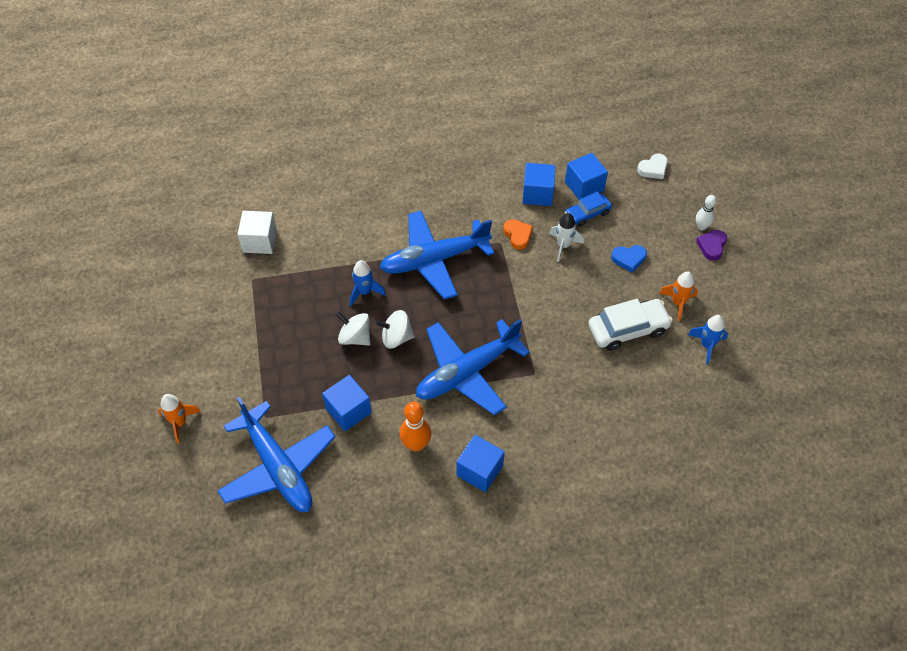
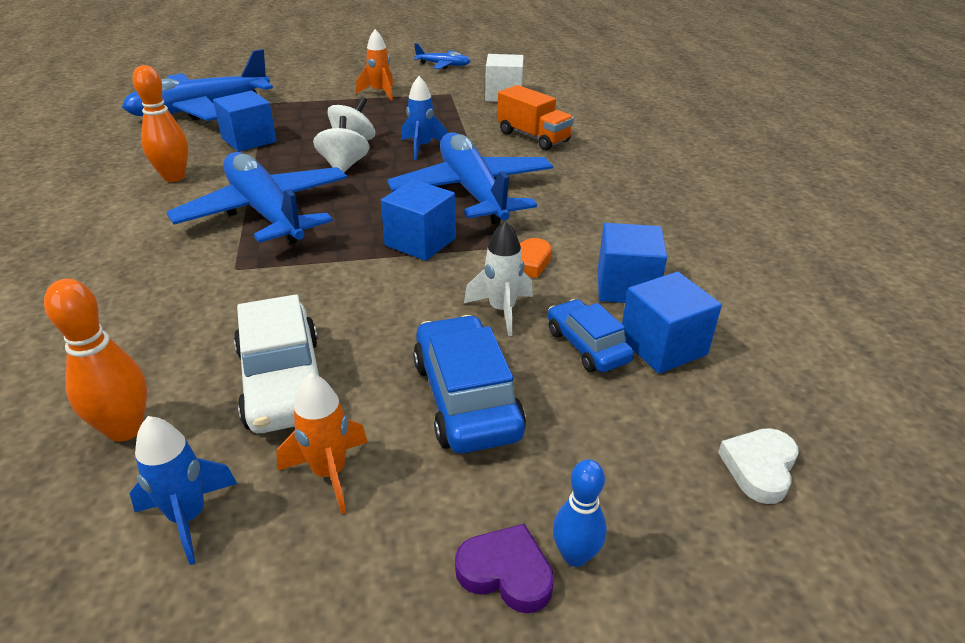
camera: 90 degrees right, 20 degrees down
orange rocket [158,394,201,444] -> orange rocket moved to [356,29,393,101]
blue cube [456,435,505,492] -> blue cube moved to [381,179,456,261]
blue heart [611,245,647,273] -> blue car [413,315,526,453]
white heart [637,154,668,179] -> white heart turned 60 degrees clockwise [718,428,799,504]
white bowling pin [696,195,716,230] -> blue bowling pin [553,459,607,567]
none -> orange bowling pin [44,279,147,442]
none -> blue plane [414,43,470,69]
none -> orange truck [497,85,574,150]

